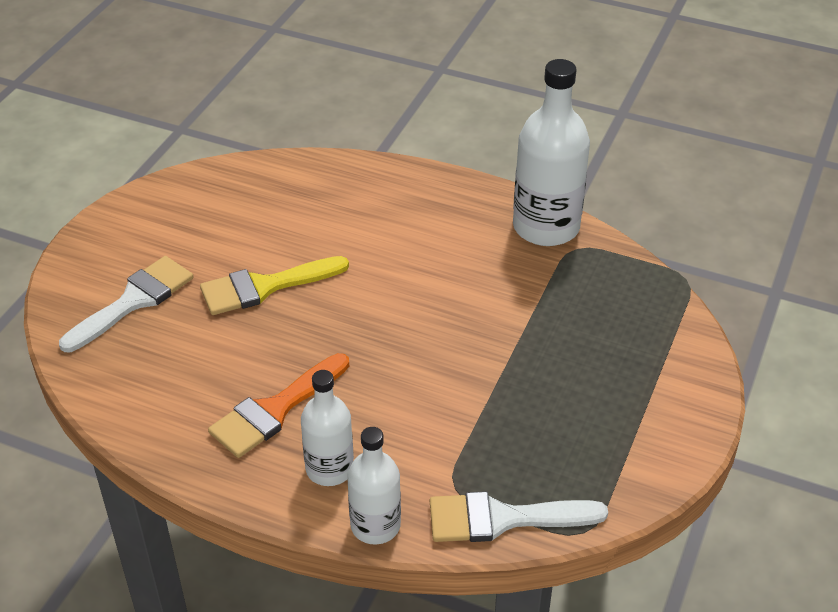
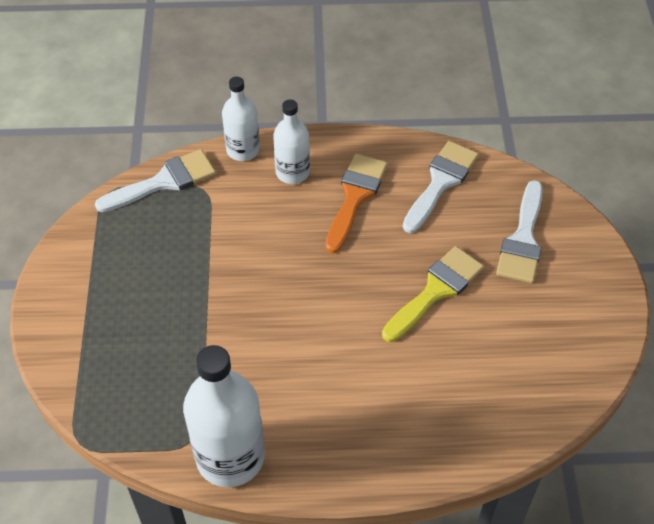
camera: 155 degrees right, 10 degrees up
none -> white brush [403,141,479,233]

